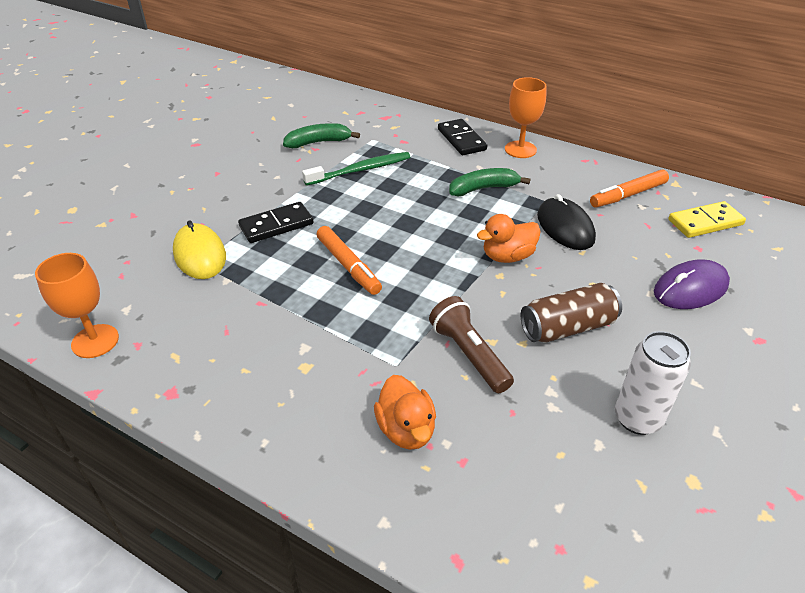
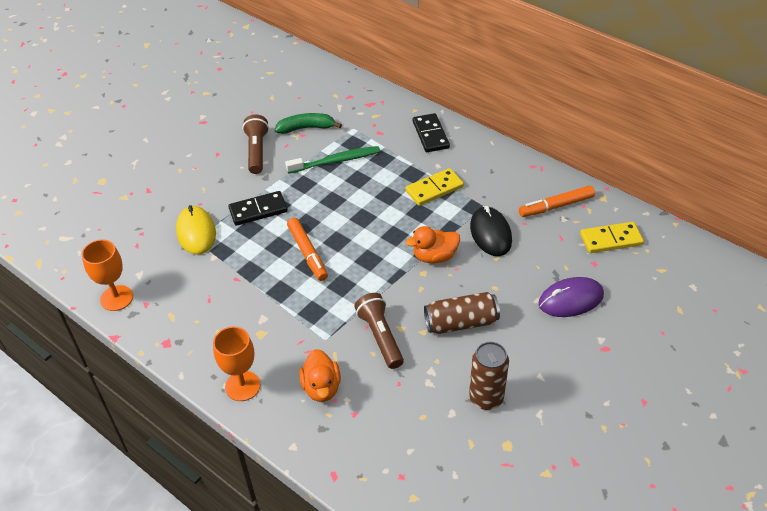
camera: 10 degrees right, 5 degrees up
green banana [449,168,530,197] -> yellow domino [405,168,464,206]
orange goblet [505,77,546,158] -> orange goblet moved to [213,326,260,401]
white can [615,331,691,435] -> brown can [469,342,509,410]
none -> brown flashlight [242,114,269,174]

